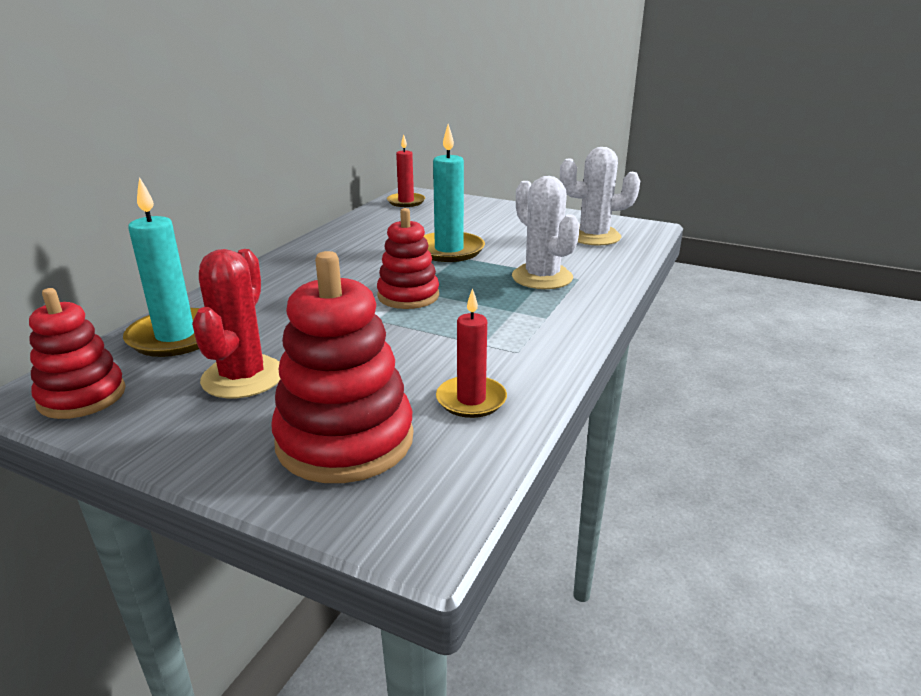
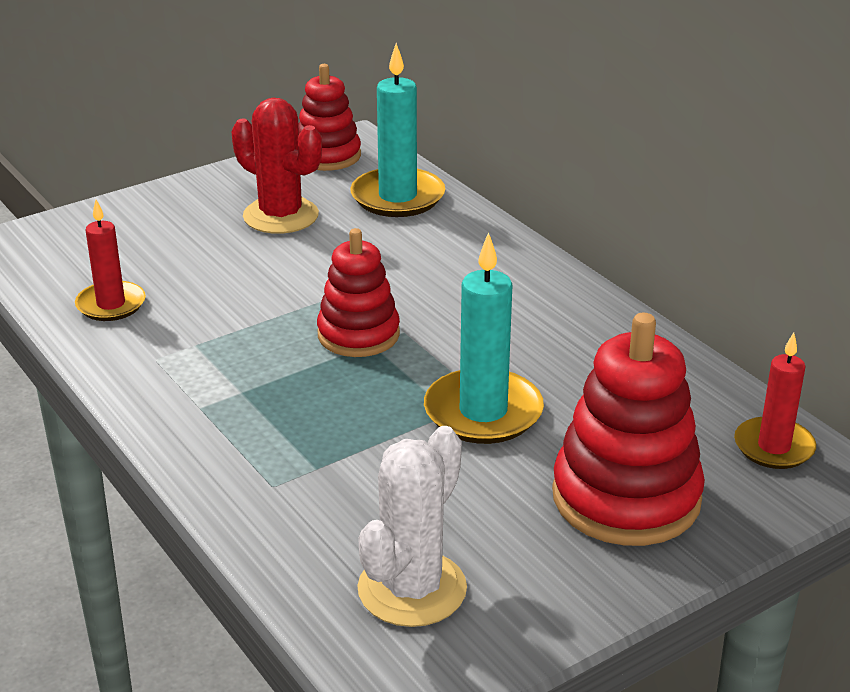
camera: 120 degrees right, 5 degrees up
red stacking toy [271,251,413,483] -> red stacking toy moved to [552,313,705,546]
white cactus [512,176,580,289] -> none

